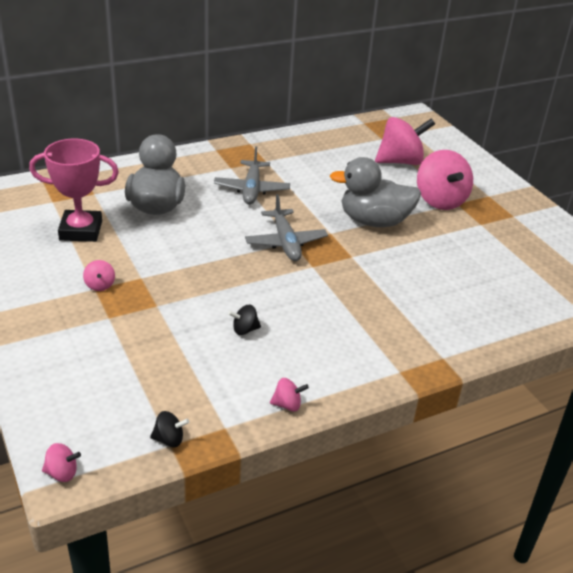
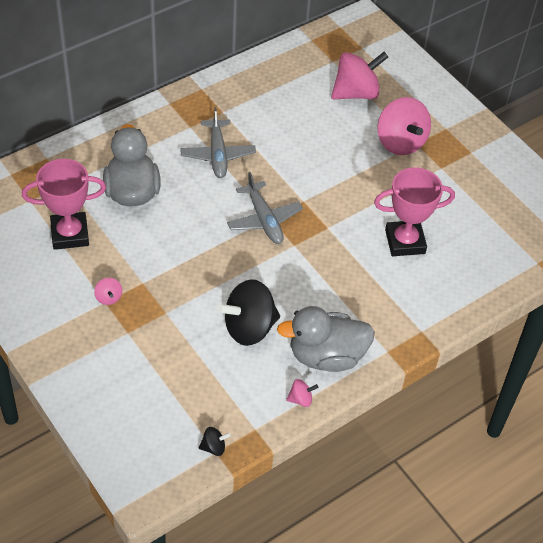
camera: 10 degrees left, 15 degrees up
pink spinning top [42,443,81,482] -> none
black spinning top [228,305,261,335] -> black spinning top [217,279,280,346], size x2.30
grey duck [330,157,421,227] -> grey duck moved to [277,306,375,372]
none -> pink trophy [374,167,455,256]

